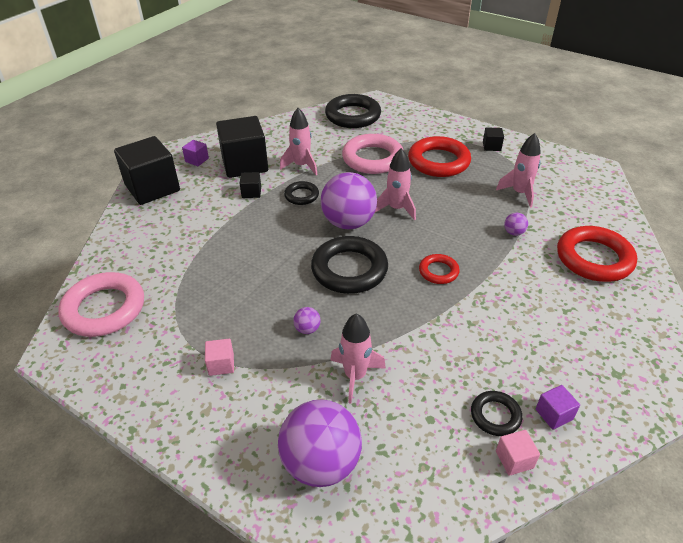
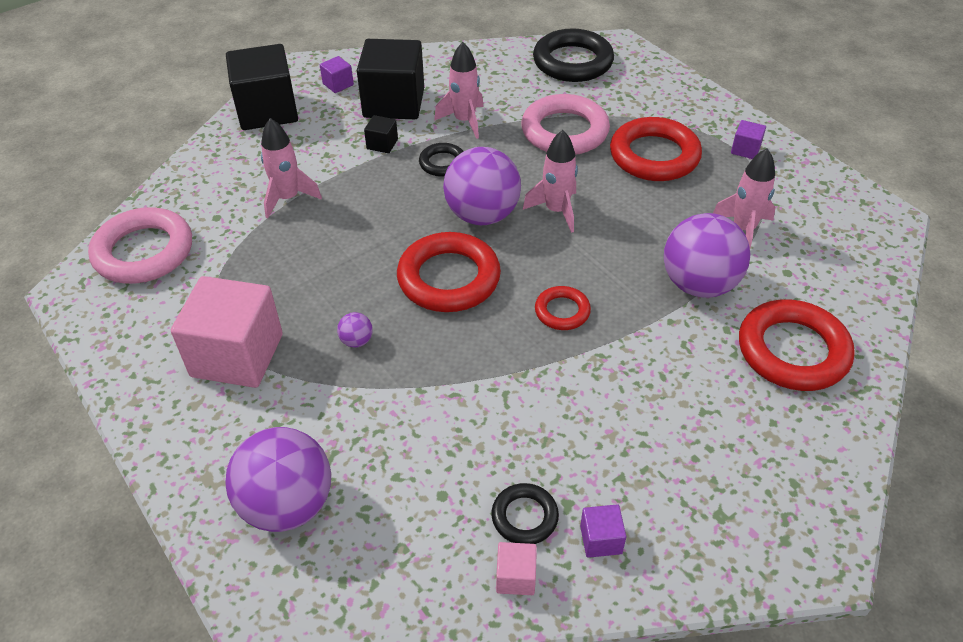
camera: 20 degrees right, 5 degrees up
pink cube [205,339,234,376] -> pink cube [171,276,283,388], size x2.35
black ring [311,236,388,294] -> red ring [397,232,501,312]
pink rocket [330,313,386,404] -> pink rocket moved to [261,118,322,219]
black cube [483,127,504,151] -> purple cube [731,120,766,159]
purple ball [504,213,528,236] -> purple ball [664,213,751,297], size x2.47

